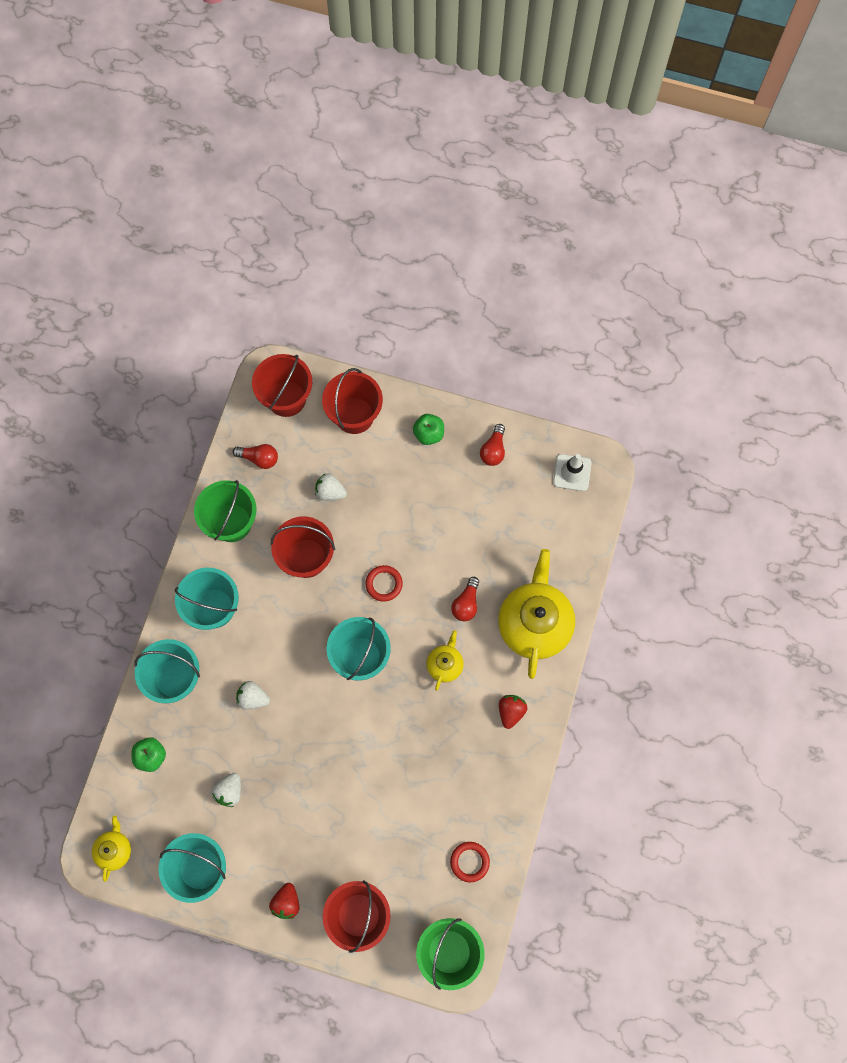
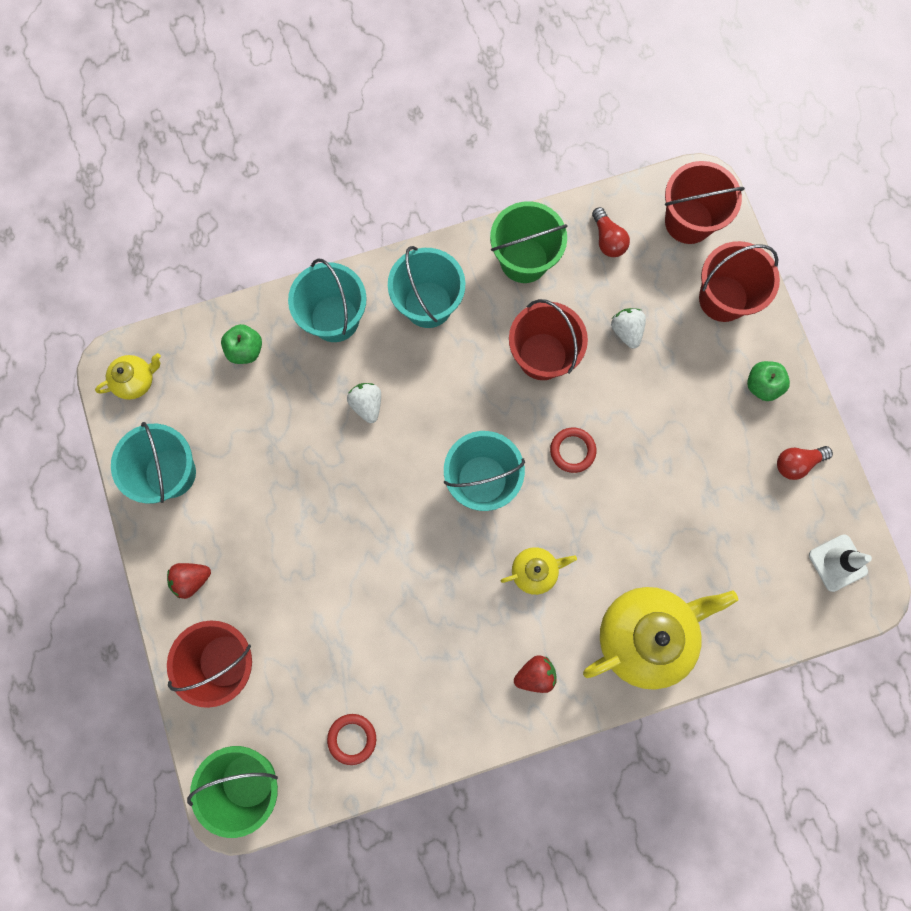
camera: 55 degrees right, 5 degrees up
white strawberry [212,773,241,807] -> none
red light bulb [451,577,479,621] -> none

